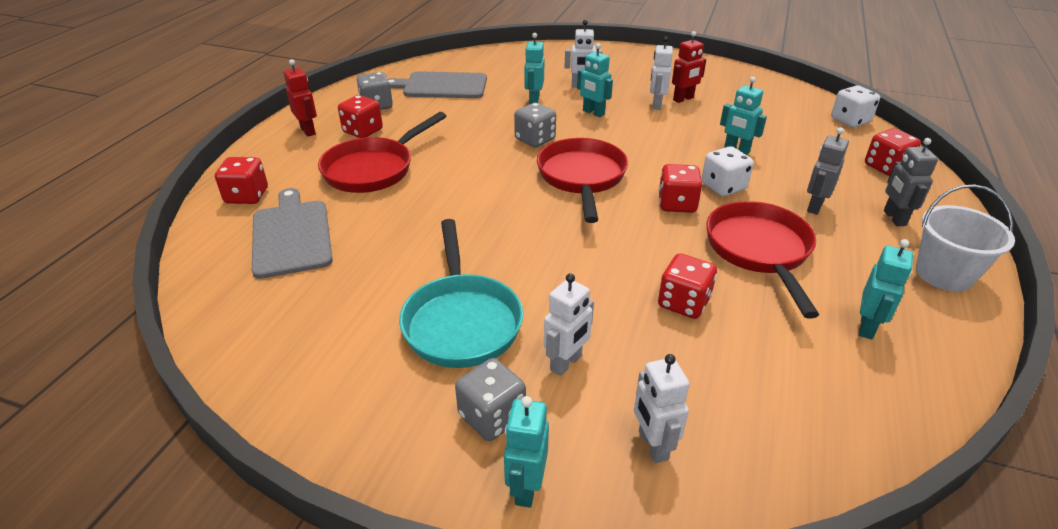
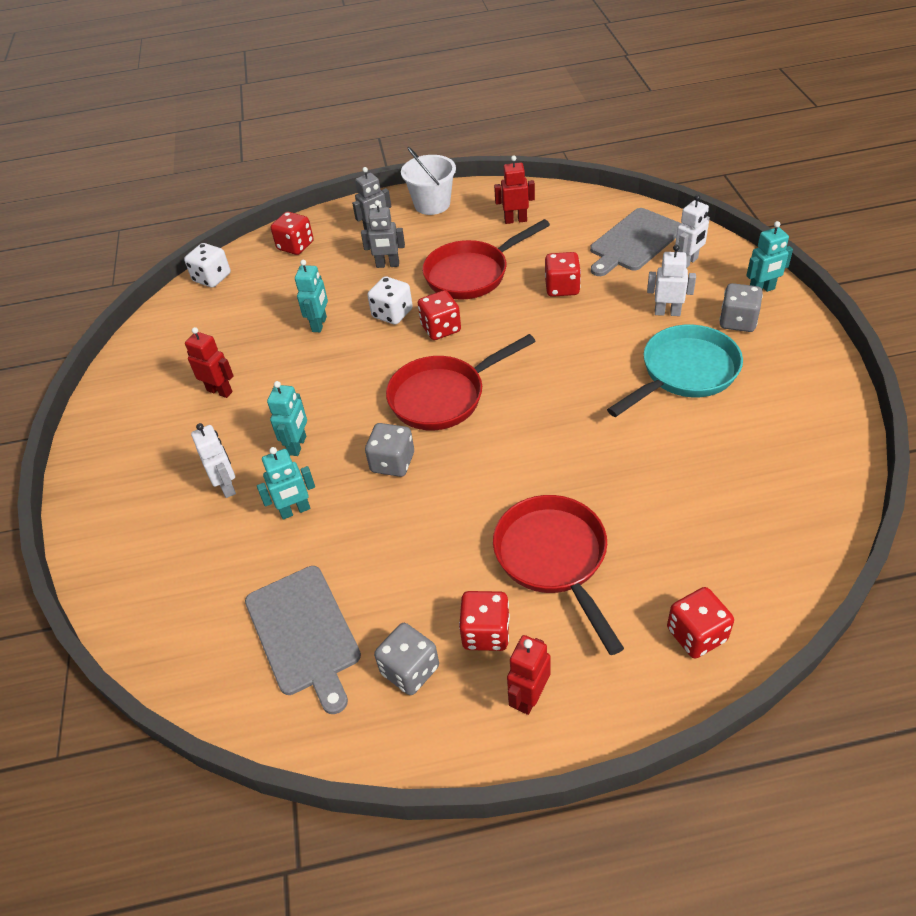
camera: 115 degrees left, 10 degrees up
grey cutting board [252,188,333,279] -> grey cutting board moved to [590,208,682,276]
red pan [318,112,447,193] -> red pan turned 120 degrees counterclockwise [493,495,624,655]
white robot [650,36,673,110] -> none
turquoise robot [859,239,913,340] -> red robot [494,155,535,224]

